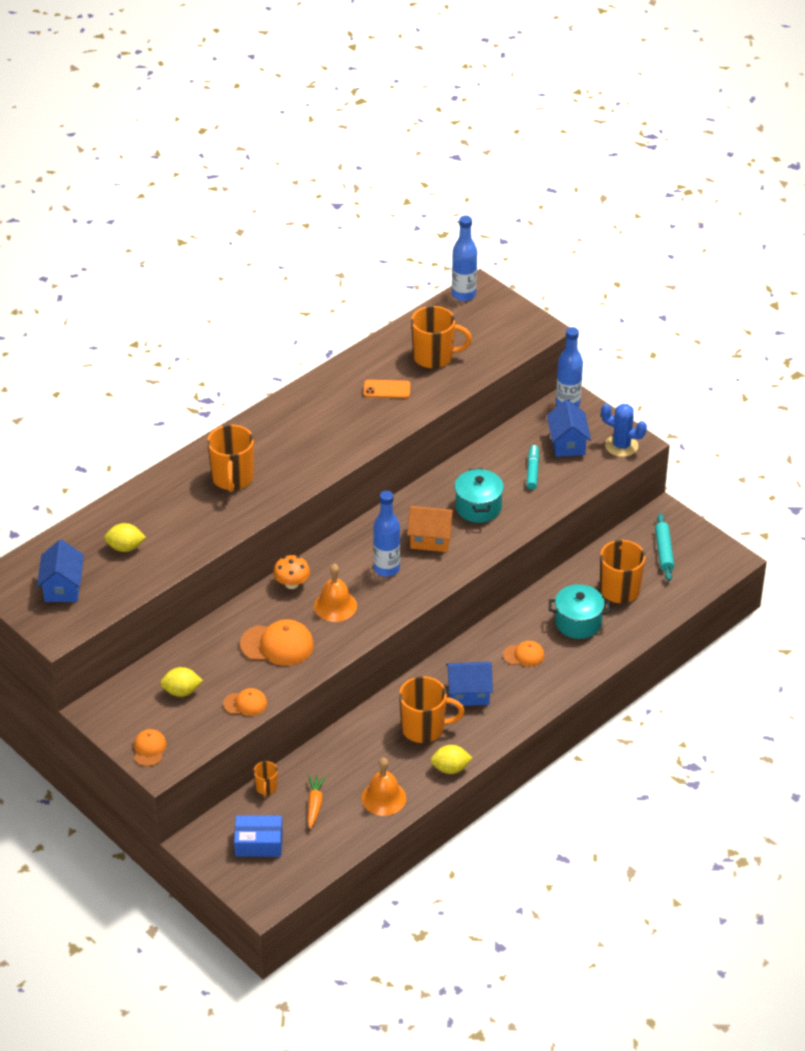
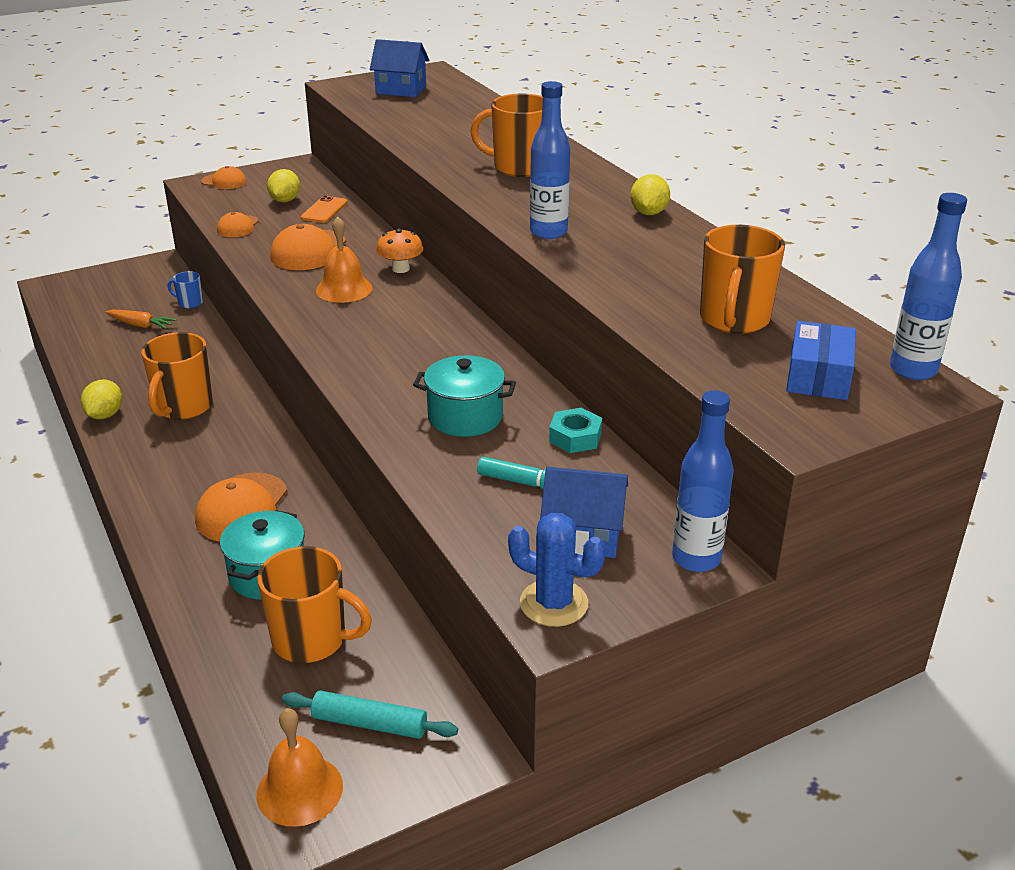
camera: 105 degrees right, 10 degrees down
yellow lemon [104,523,146,552] -> yellow lemon moved to [630,174,670,215]
blue box [234,815,283,857] -> blue box moved to [786,321,856,400]
orange mug [254,761,278,797] -> blue mug [168,271,203,308]
orange bell [362,758,406,816] -> orange bell moved to [257,708,343,827]
orange phone [364,380,410,398] -> orange phone moved to [301,196,347,223]
blue bottle [373,491,400,577] -> blue bottle moved to [530,81,570,239]
orange house [407,506,455,552] -> none
blue house [446,662,493,706] -> none
orange cap [503,641,544,667] -> orange cap [195,472,287,542], size x1.72
blue cactus [601,404,647,457] -> blue cactus turned 75 degrees clockwise [508,513,606,627]
none -> turquoise nut [549,408,602,453]

